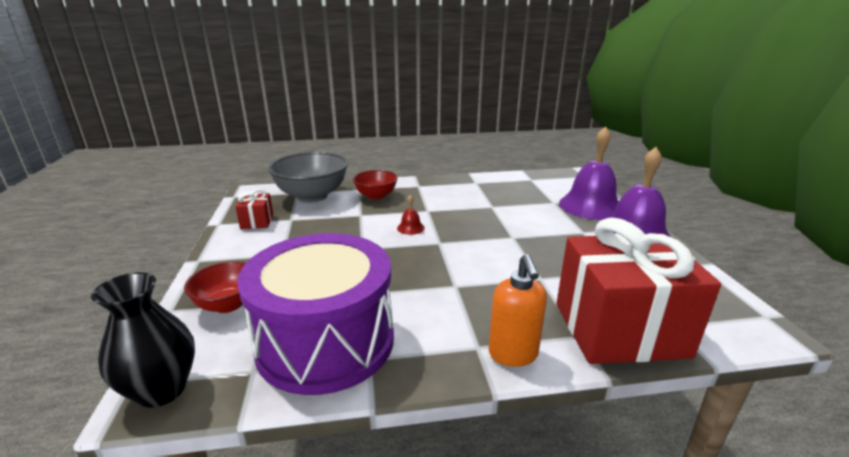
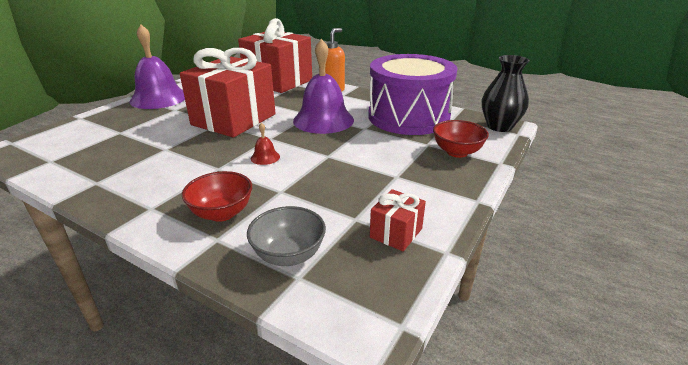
camera: 140 degrees left, 5 degrees up
grey bowl [268,152,348,202] -> grey bowl [247,206,326,266], size x0.58
purple bell [559,126,619,220] -> purple bell moved to [293,39,354,134]
none -> red gift [180,48,276,138]

